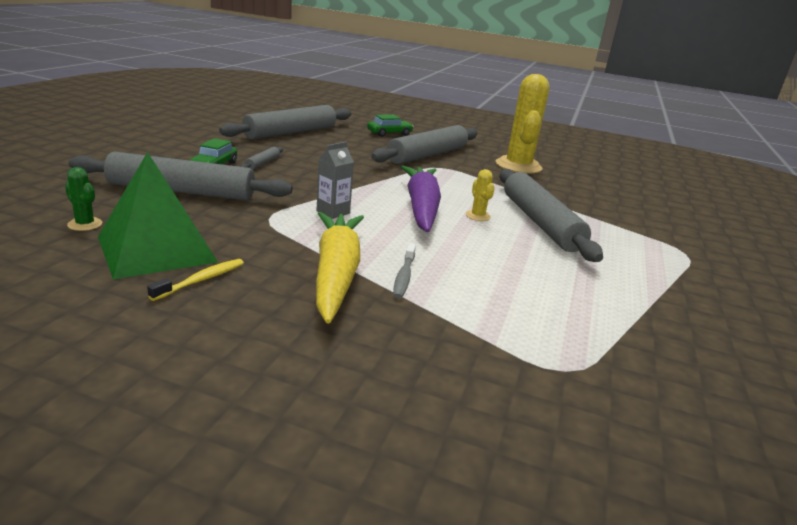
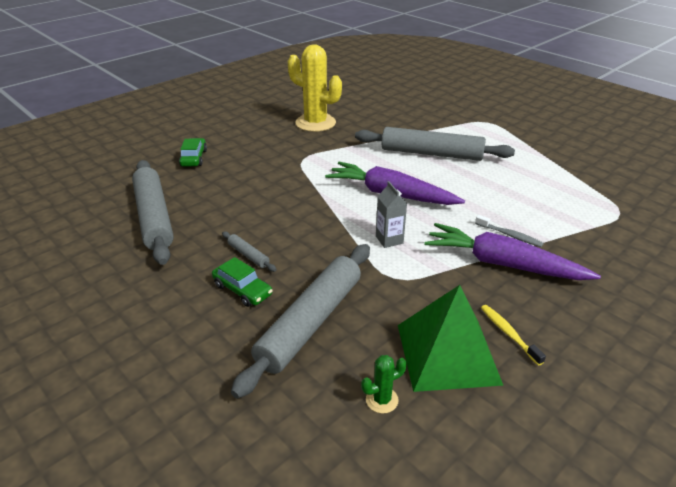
camera: 60 degrees left, 10 degrees up
yellow carrot [316,212,364,324] -> purple carrot [424,223,601,280]
grey rolling pin [371,125,477,164] -> none
yellow cactus [466,169,495,221] -> none

